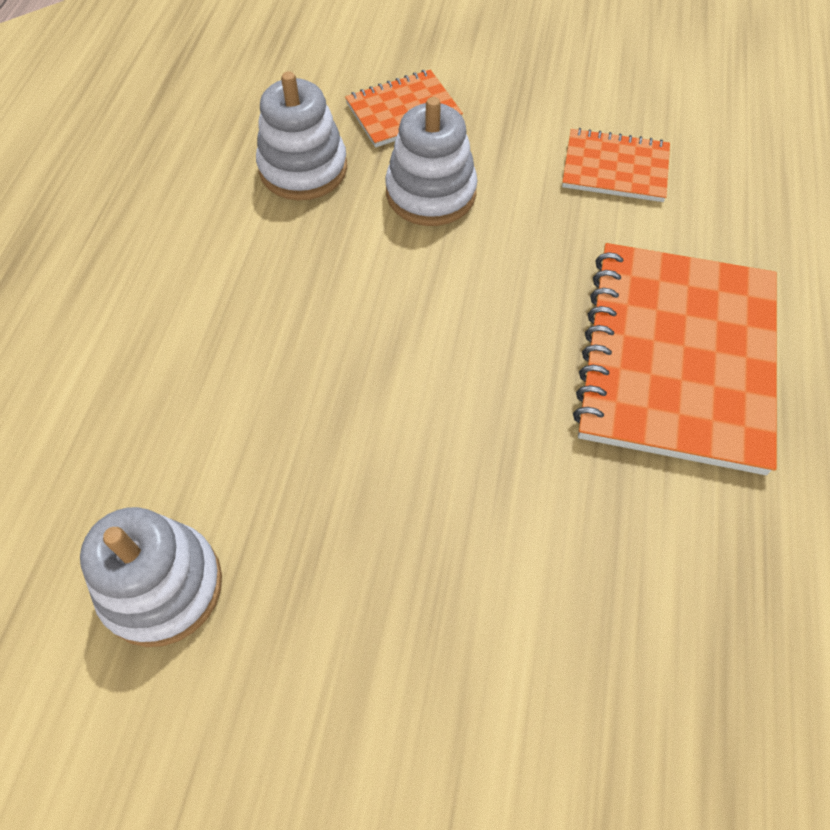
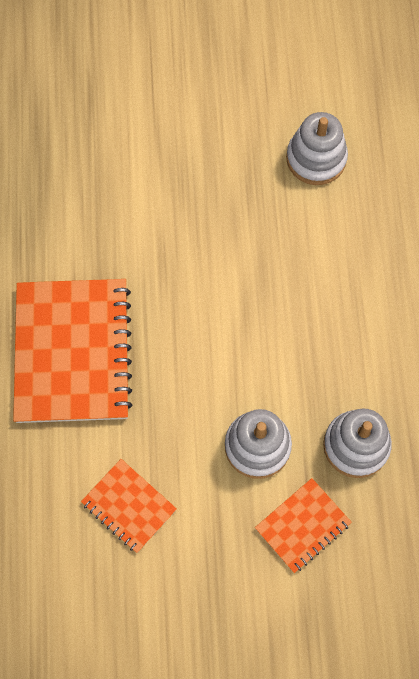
camera: 165 degrees right, 10 degrees up
orange notebook [562,128,670,202] -> orange notebook turned 45 degrees clockwise [81,459,177,553]

